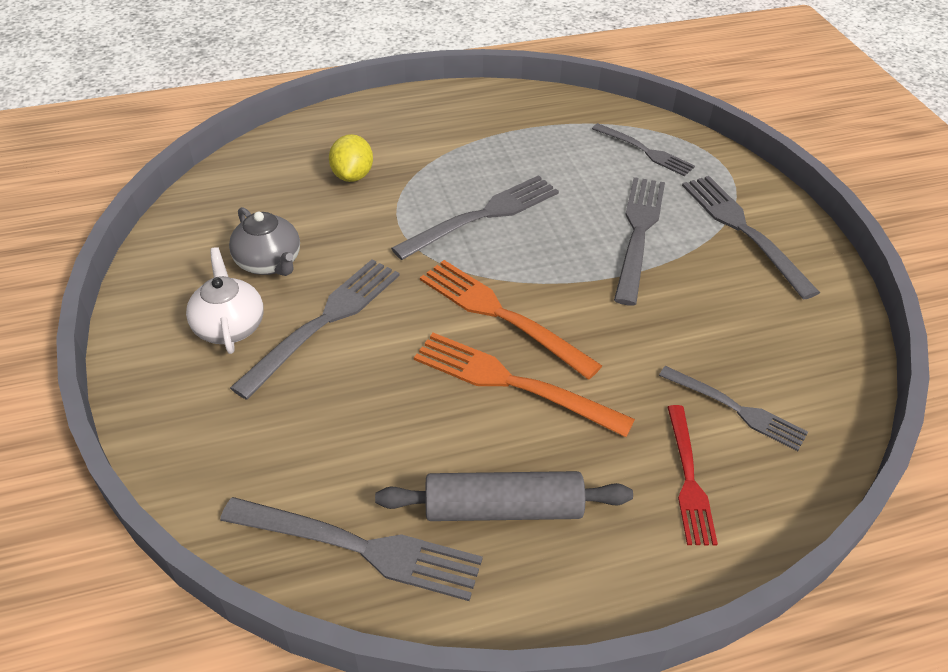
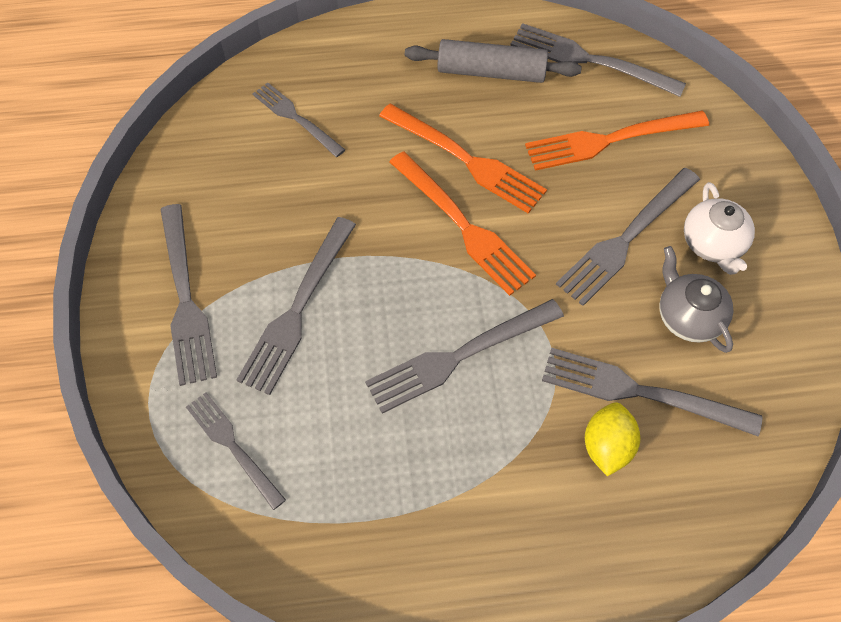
camera: 170 degrees left, 15 degrees up
red fork [667,405,718,545] -> none
none -> orange fork [525,111,709,171]
none -> grey fork [542,347,763,436]

